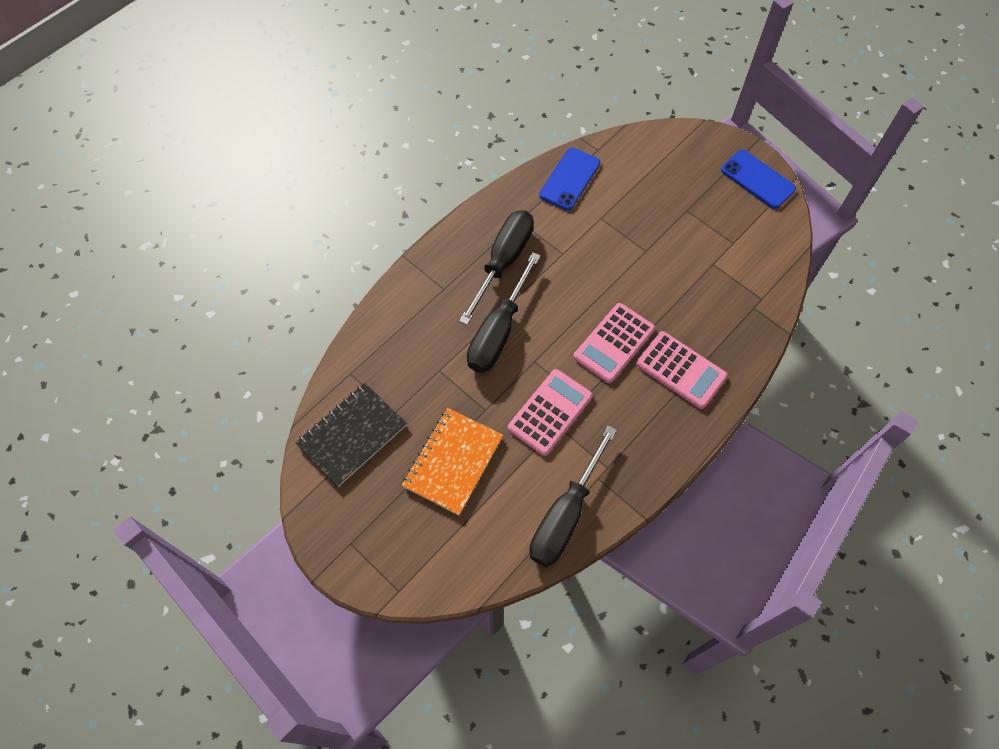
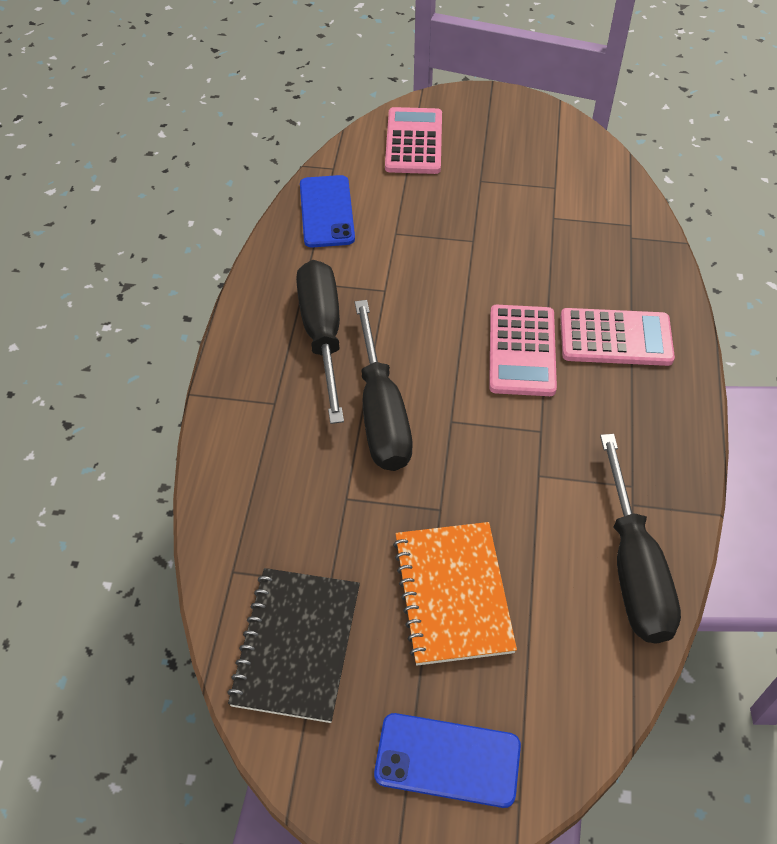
camera: 35 degrees left, 10 degrees down
pink calculator [508,369,593,456] -> pink calculator moved to [385,107,442,174]
blue phone [721,150,796,209] -> blue phone moved to [374,713,521,808]

